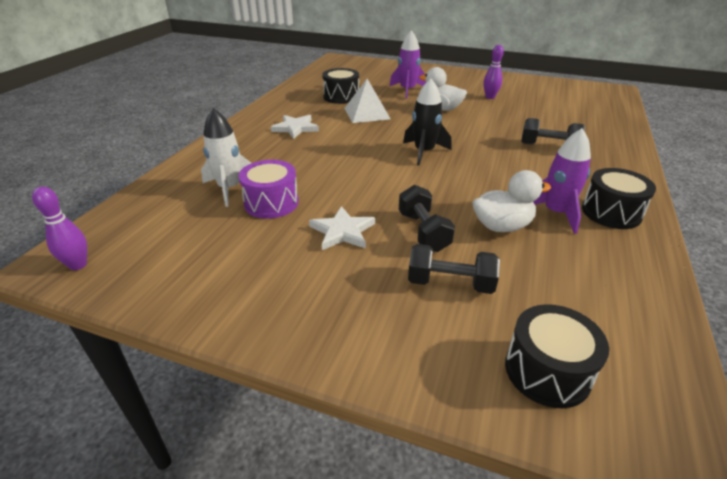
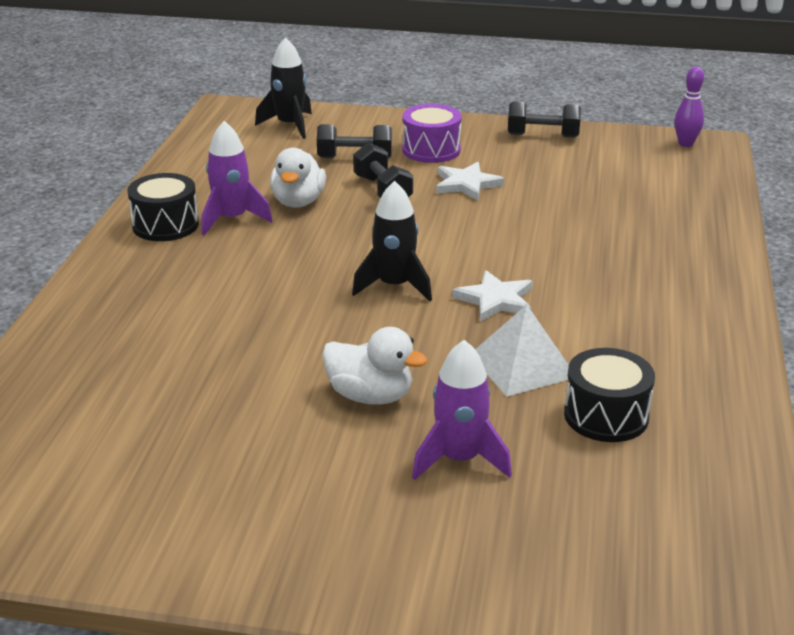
camera: 170 degrees right, 5 degrees down
white rocket [201,108,251,207] -> none
purple drum [239,160,299,219] -> purple drum moved to [402,104,462,163]
white star [271,115,319,139] -> white star moved to [452,270,533,322]
white duck [472,170,551,232] -> white duck turned 60 degrees counterclockwise [270,148,326,208]
purple bowling pin [484,45,504,99] -> none
black drum [505,304,609,408] -> black rocket [255,37,312,139]
black dumbbell [521,118,585,145] -> black dumbbell moved to [508,102,581,138]

